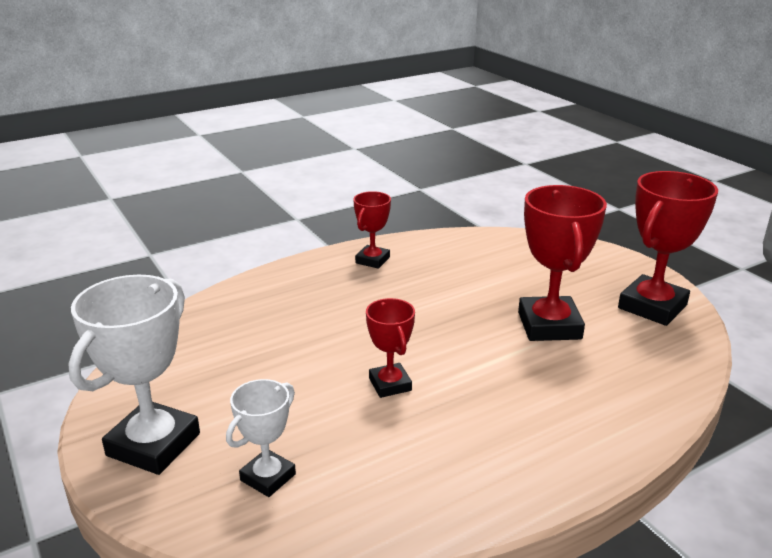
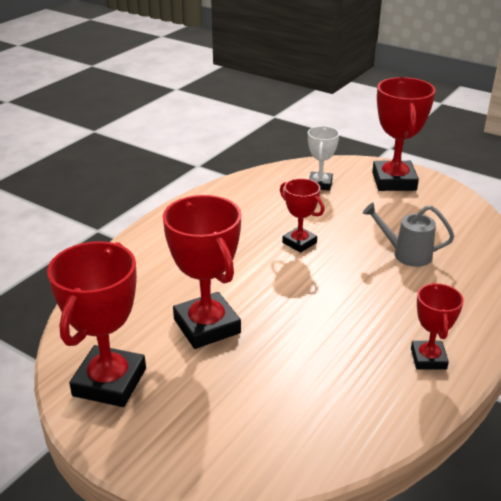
camera: 155 degrees right, 5 degrees up
white trophy [68,275,200,475] -> red trophy [372,77,436,191]
none -> grey watering can [363,203,454,267]

